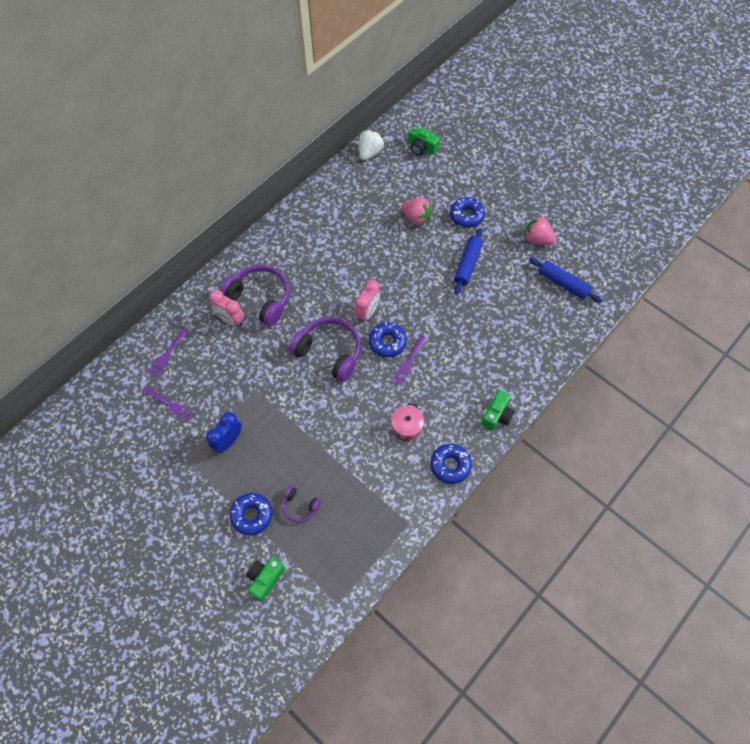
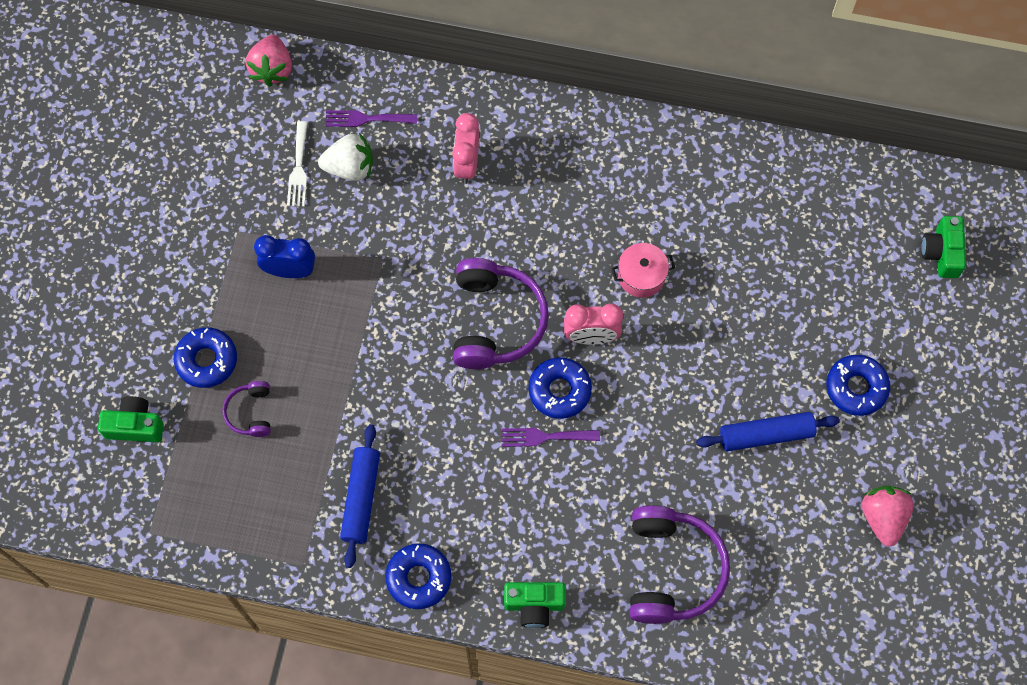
camera: 60 degrees right, 5 degrees up
purple fork [142,386,195,423] -> white fork [287,121,308,207]
purple headphones [220,265,289,326] -> purple headphones moved to [629,505,730,624]
white strawberry [359,129,384,160] -> white strawberry moved to [318,133,373,181]
pink pot [391,403,424,442] -> pink pot moved to [611,243,675,298]
pink strawberry [401,198,432,226] -> pink strawberry moved to [246,35,292,87]
blue rolling pin [529,257,603,303] -> blue rolling pin moved to [340,424,380,568]

